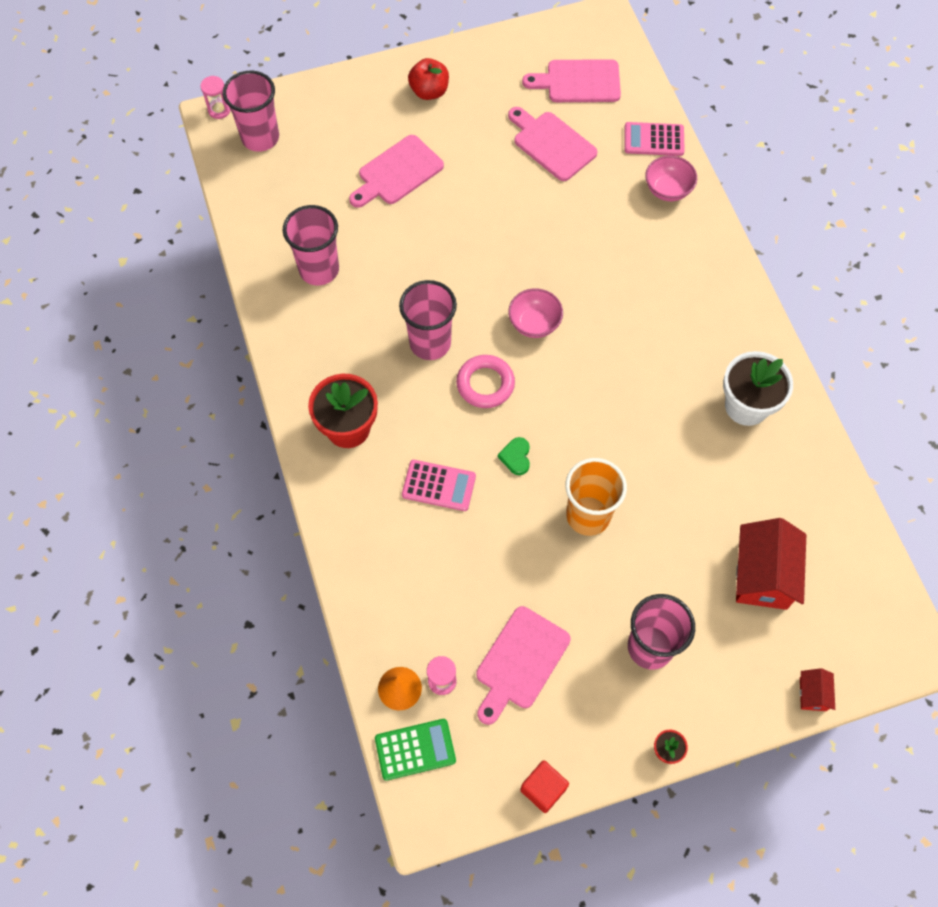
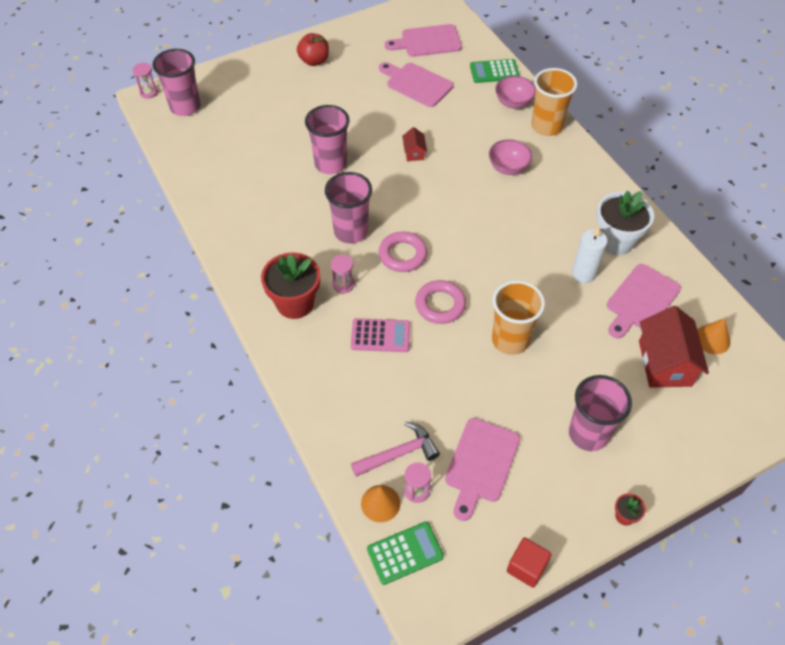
camera: 10 degrees left, 10 degrees down
pink cup [283,205,339,285] -> pink cup moved to [305,105,350,174]
pink cutting board [349,135,444,208] -> pink cutting board moved to [607,264,681,338]
green heart [498,437,530,475] -> pink ring [415,280,466,324]
pink bowl [508,288,563,338] -> pink bowl moved to [489,139,532,175]
pink calculator [625,122,685,156] -> green calculator [470,59,520,83]
red house [800,668,835,711] -> red house moved to [402,127,427,161]
none -> pink hourglass [331,255,354,293]
none -> pink hammer [351,422,440,477]
none -> orange cup [531,68,577,136]
none -> white candle [572,226,608,283]
none -> orange cone [697,318,730,354]

